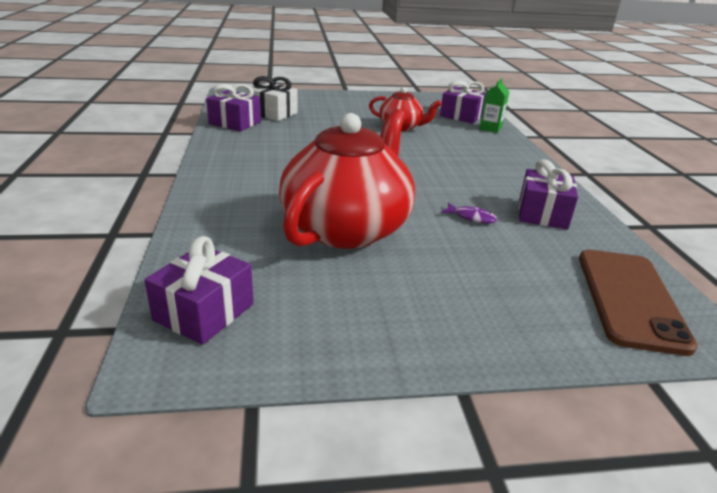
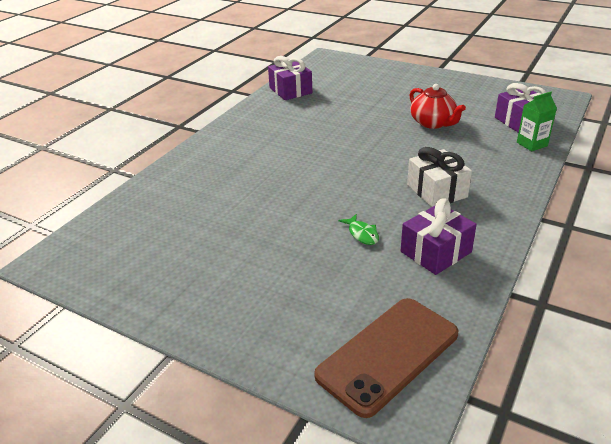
camera: 40 degrees right, 5 degrees up
purple gift [144,236,254,345] -> none
white gift [247,76,298,121] -> white gift moved to [407,147,472,207]
red teapot [279,109,415,249] -> none
purple fish [441,203,497,223] -> green fish [339,214,379,245]

